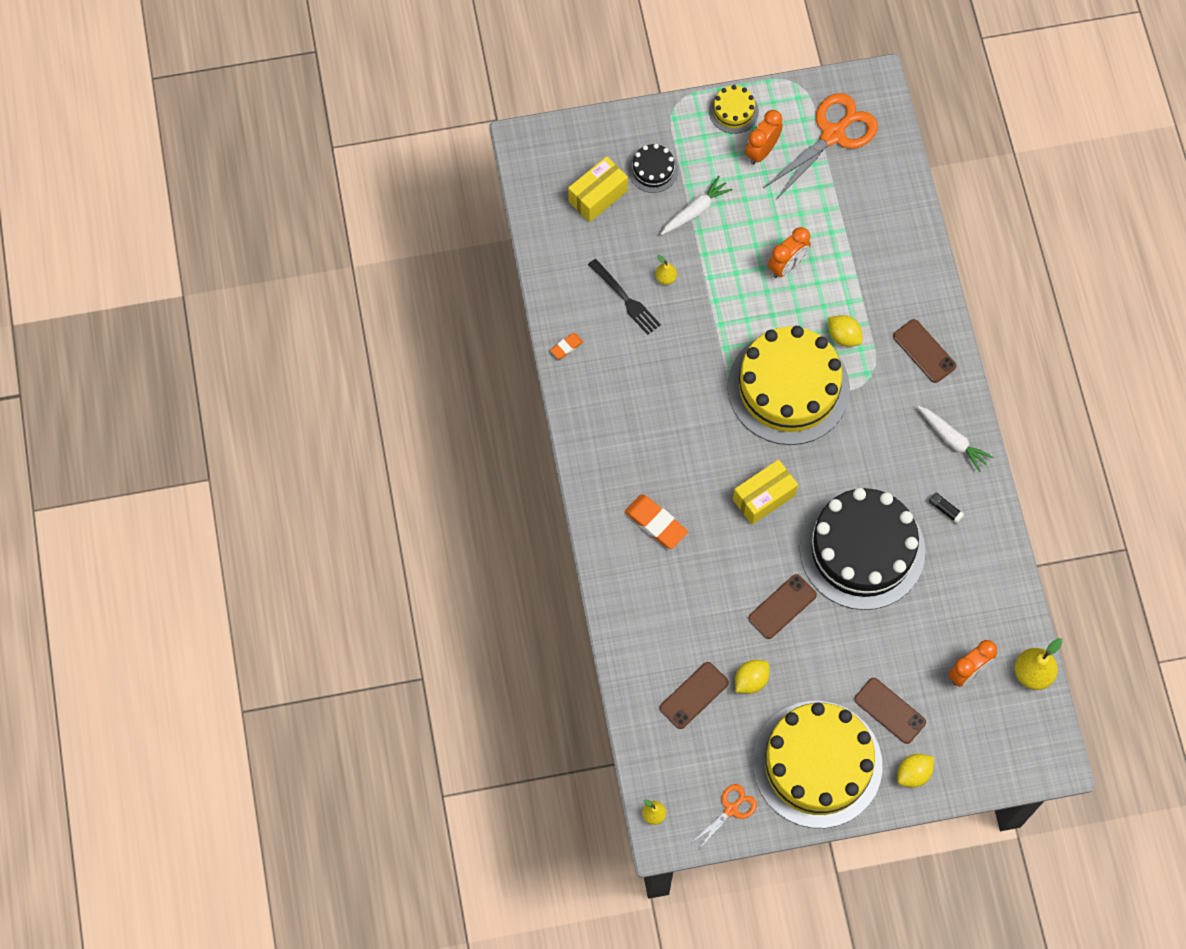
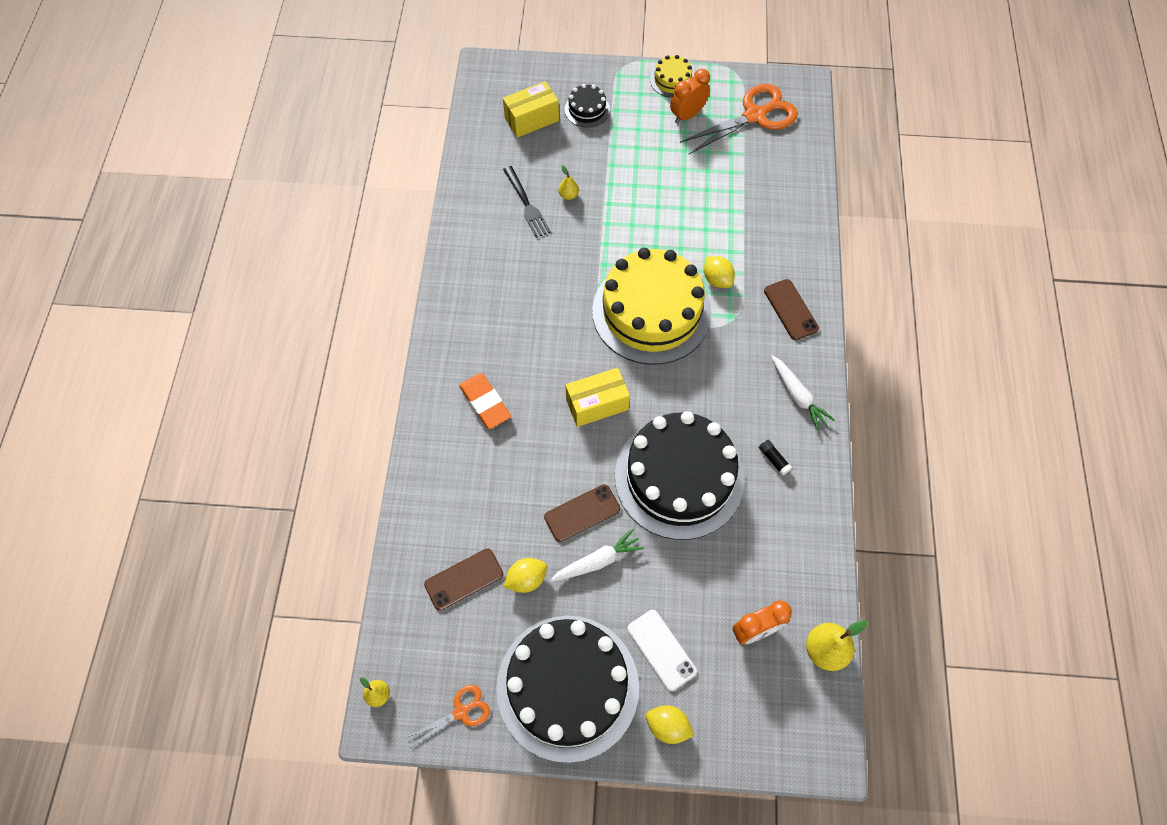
camera: 15 degrees right, 5 degrees down
orange eraser [550,333,583,359] -> none
white carrot [661,176,733,235] -> white carrot moved to [550,529,644,582]
yellow cake [753,701,883,828] -> black cake [496,616,639,763]
orange clock [768,227,811,278] -> none
brown phone [854,678,926,744] -> white phone [627,610,697,691]
yellow lemon [897,754,934,787] -> yellow lemon turned 45 degrees clockwise [646,705,694,744]

